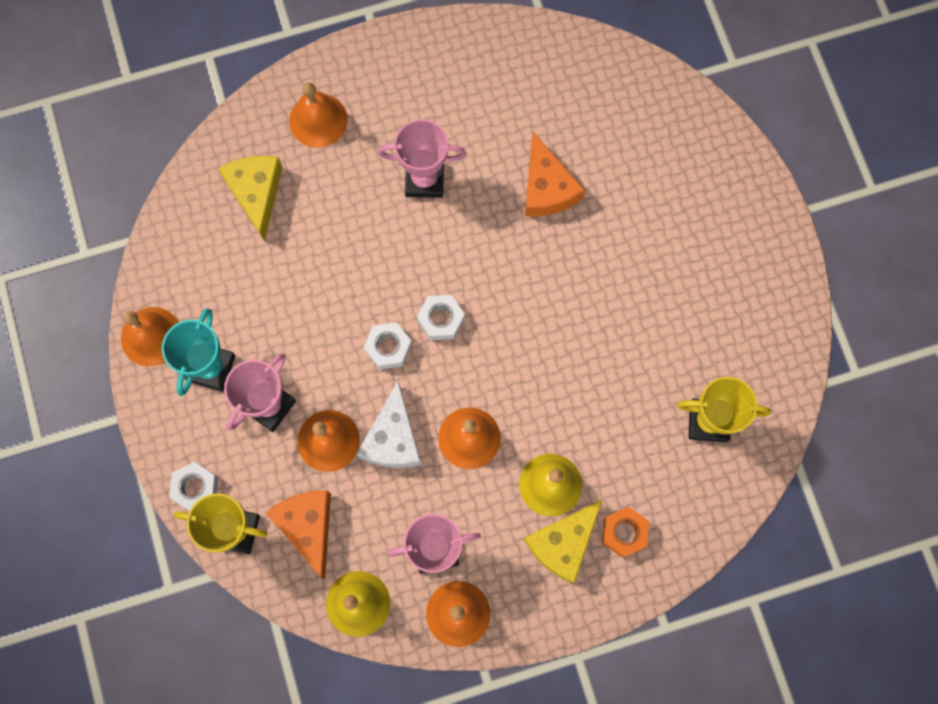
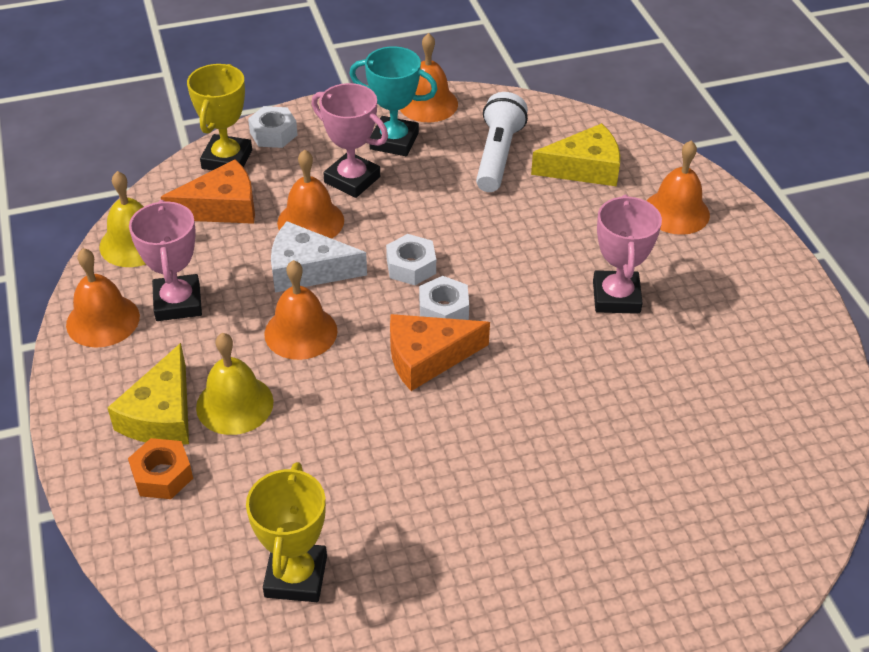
camera: 90 degrees right, 30 degrees down
yellow cheese [524,499,603,583] -> yellow cheese turned 120 degrees counterclockwise [108,343,189,445]
orange cheese [525,132,585,216] -> orange cheese moved to [390,314,490,391]
none -> white flashlight [476,92,528,192]

